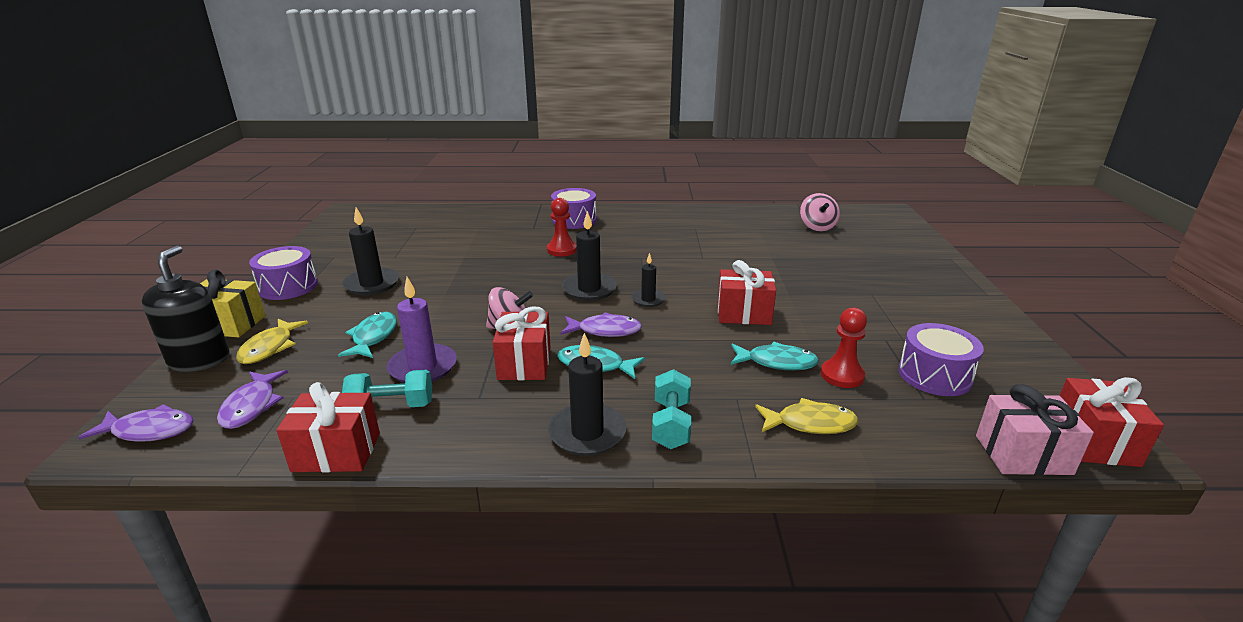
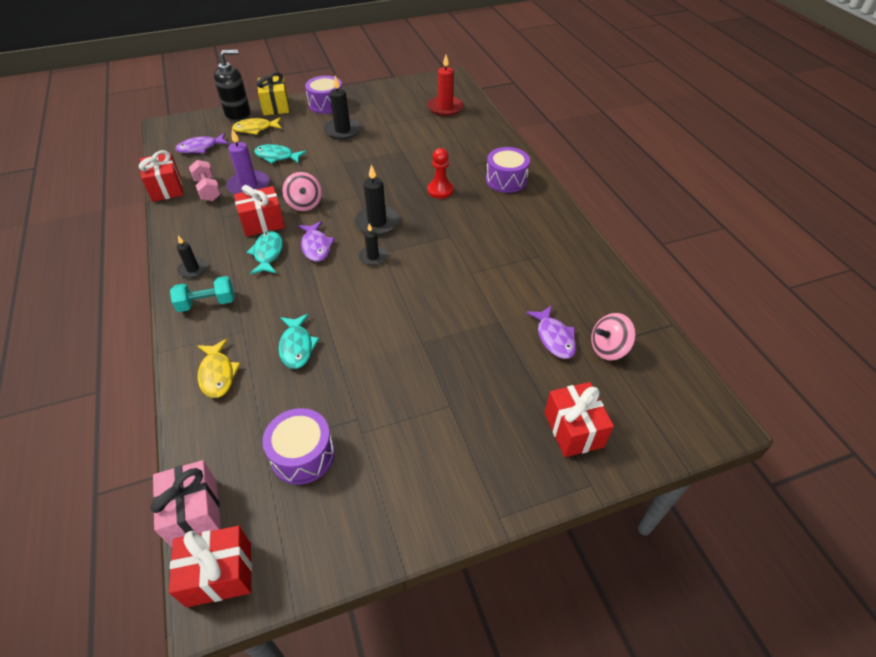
camera: 70 degrees right, 20 degrees up
purple fish [78,404,194,442] -> purple fish moved to [526,305,576,359]
turquoise fish [338,312,397,358] -> turquoise fish turned 150 degrees counterclockwise [254,144,307,164]
turquoise dumbbell [342,370,432,407] -> pink dumbbell [189,160,221,201]
black candle [548,333,627,456] -> black candle [177,236,207,278], size x0.60
red gift [718,260,776,325] -> red gift moved to [545,382,614,457]
red pawn [821,308,867,388] -> none
none -> red candle [428,55,463,116]

